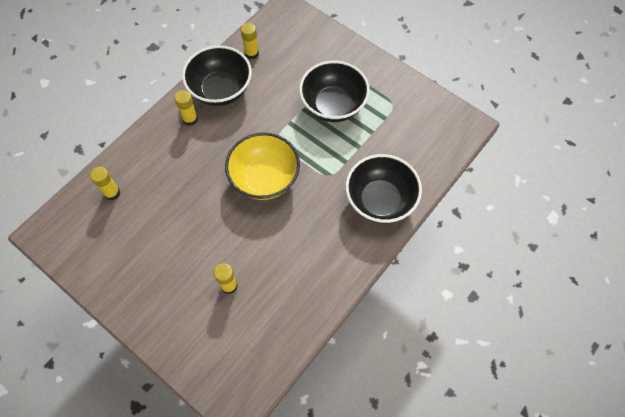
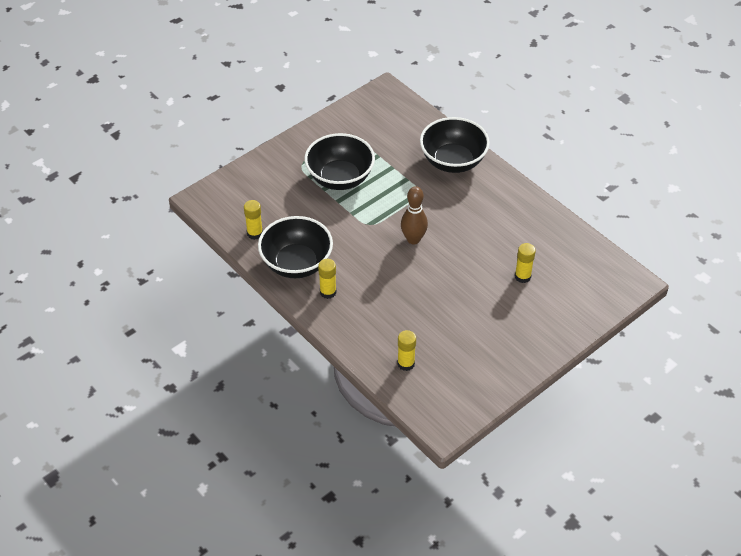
camera: 80 degrees left, 15 degrees down
yellow bowl [225,132,300,200] -> brown bowling pin [401,186,428,244]

